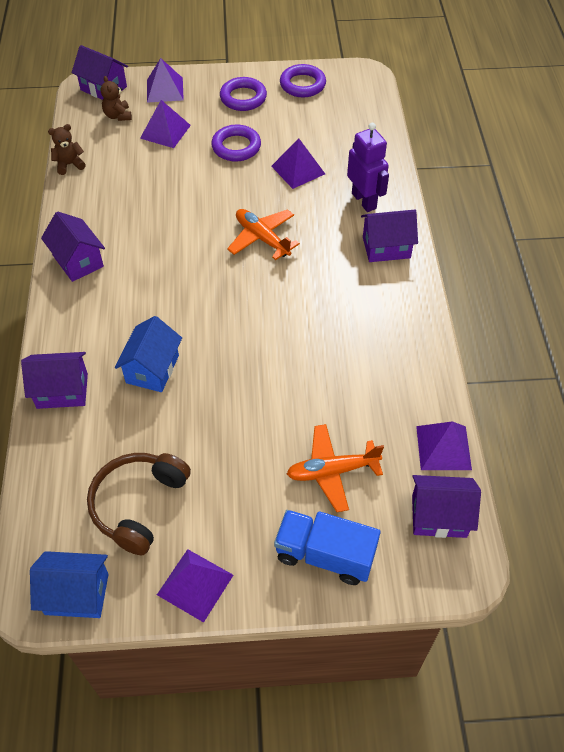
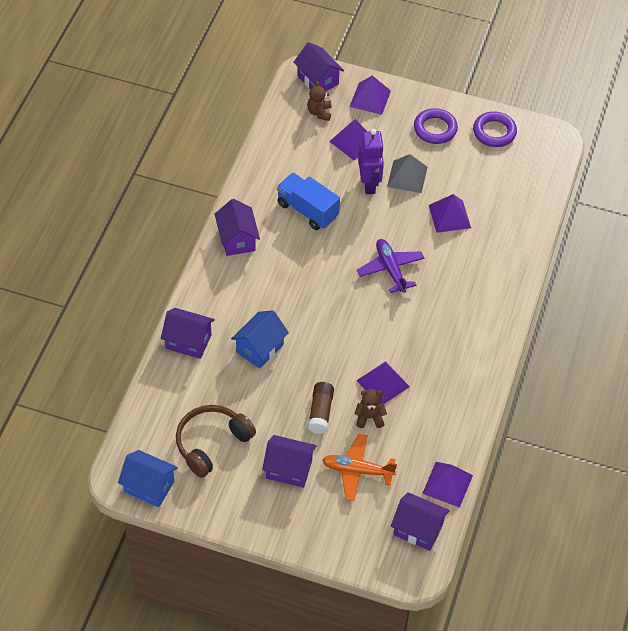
camera: 20 degrees right, 0 degrees up
brown teddy bear [48,124,86,175] -> brown teddy bear moved to [354,389,387,428]
purple pyramid [157,549,233,623] -> purple pyramid moved to [356,361,410,404]
purple ring [211,124,261,162] -> grey pyramid [387,154,427,193]
orange plane [227,209,300,260] -> purple plane [357,239,424,293]
blue truck [274,510,381,585] -> blue truck moved to [277,173,340,230]
purple robot [347,123,389,212] -> purple robot moved to [358,129,384,194]
purple house [361,210,418,262] -> purple house moved to [262,435,316,488]
none -> brown glue stick [308,382,334,434]

